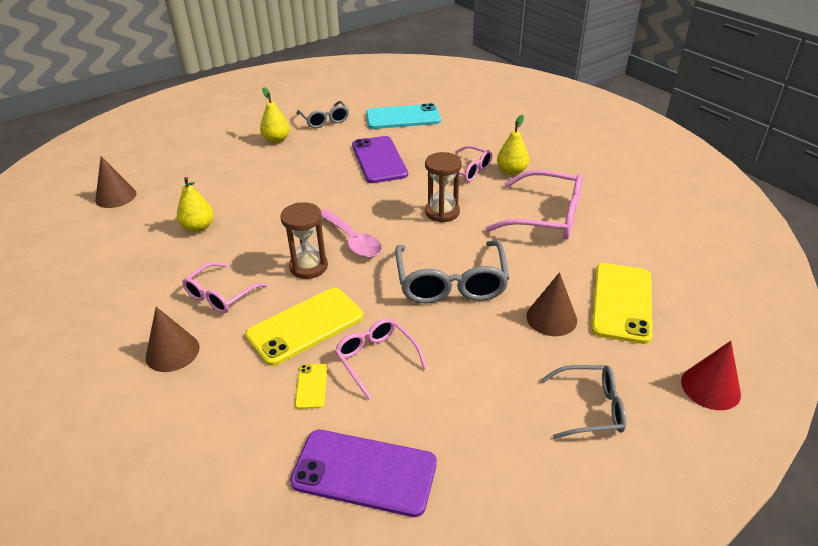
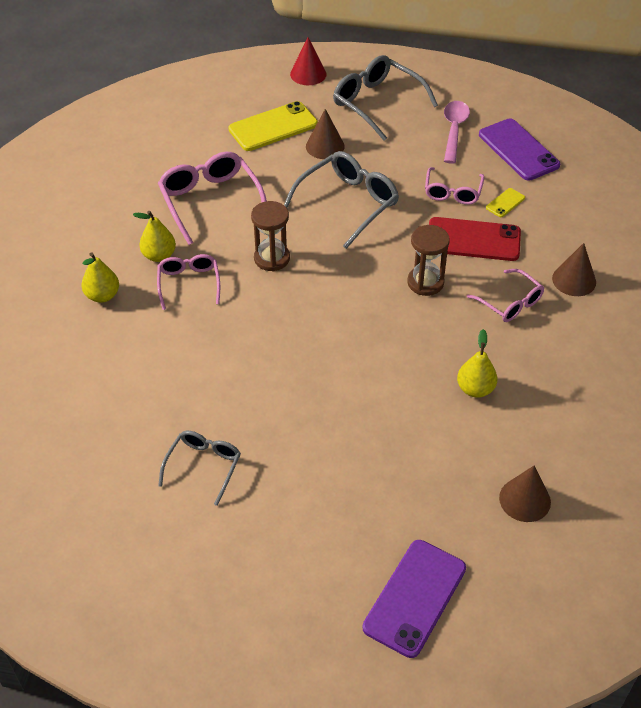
camera: 135 degrees left, 10 degrees up
pink glasses [182,262,267,313] -> pink glasses turned 60 degrees clockwise [467,269,544,322]
yellow phone [245,288,363,366] -> red phone [429,217,521,261]
yellow pear [260,87,290,143] -> yellow pear moved to [82,252,119,303]
pink spoon [321,209,382,258] -> pink spoon moved to [444,101,470,164]
purple phone [352,136,408,183] -> purple phone moved to [363,540,466,658]
turquoise phone [366,103,441,129] -> none
grey glasses [541,365,626,439] -> grey glasses [333,55,438,141], size x1.64

